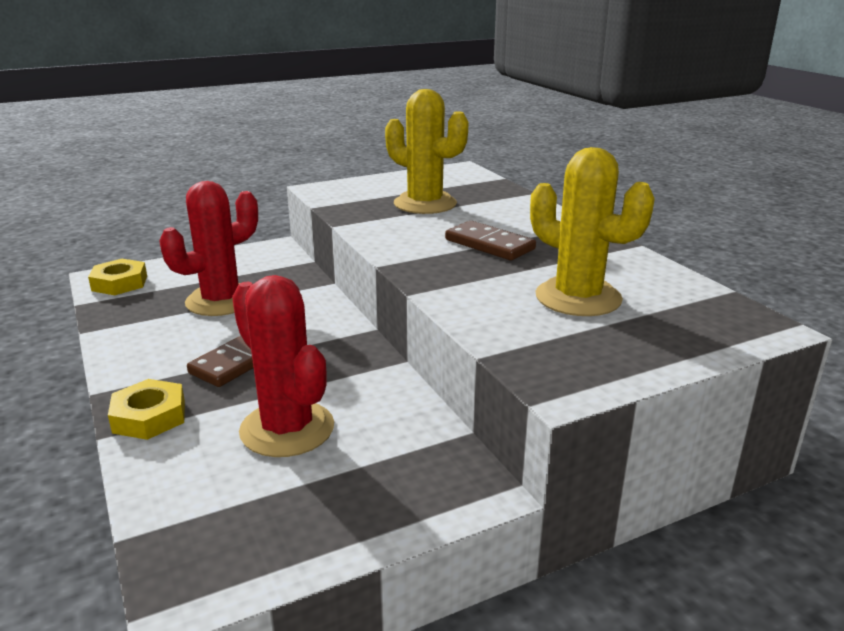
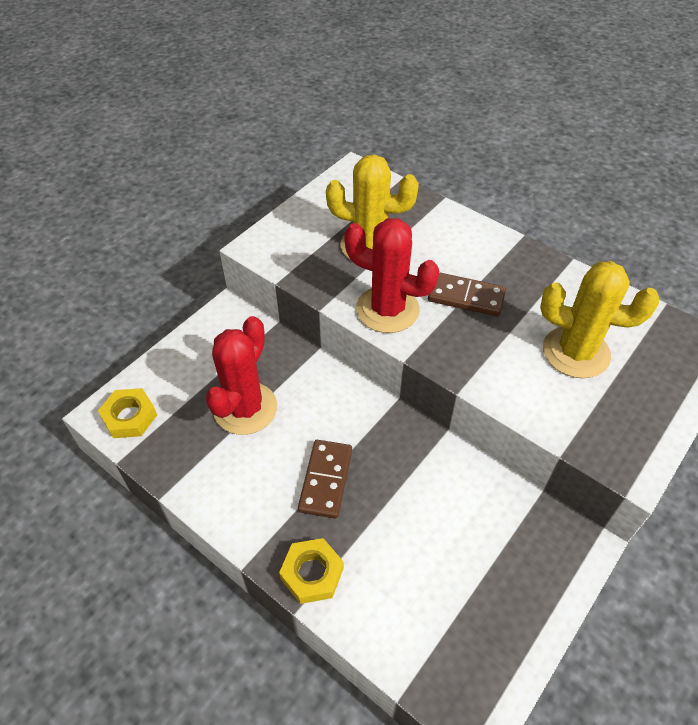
camera: 25 degrees left, 25 degrees up
red cactus [232,275,334,457] -> red cactus moved to [344,218,439,333]

